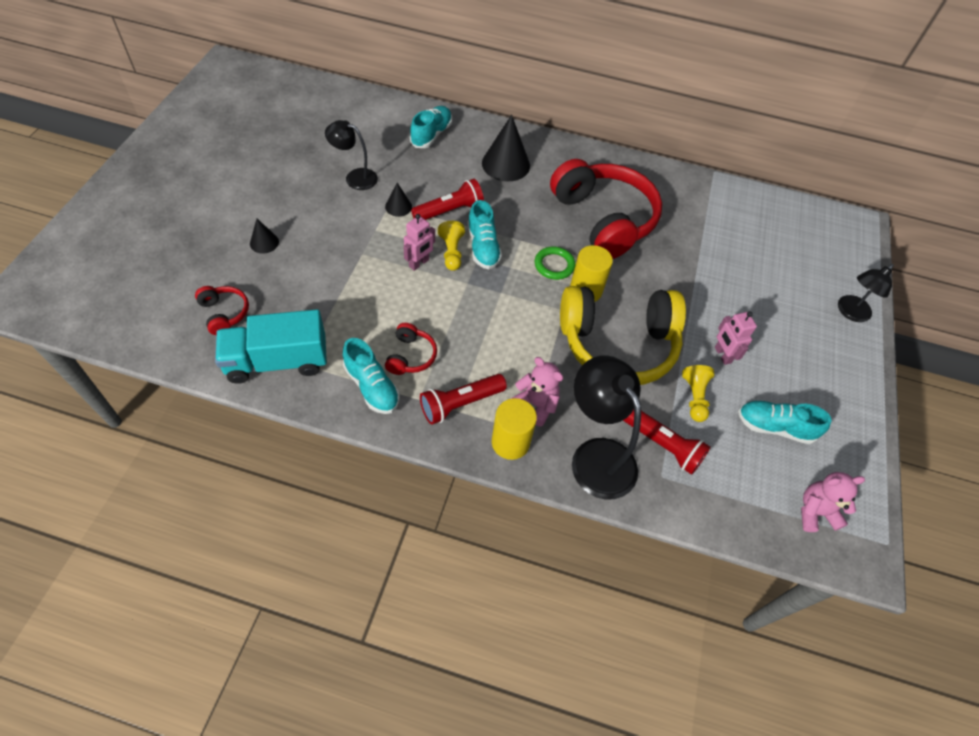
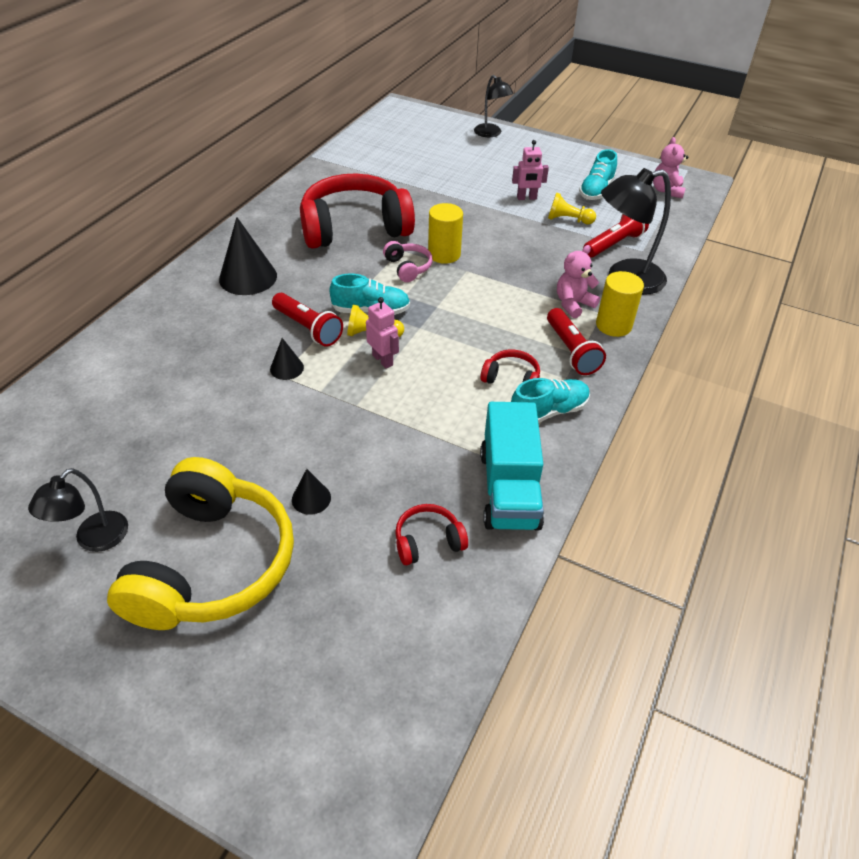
camera: 75 degrees left, 10 degrees down
black lamp [325,120,378,190] -> black lamp moved to [28,468,128,552]
turquoise shoe [410,106,452,148] -> none
red flashlight [411,179,484,220] -> red flashlight turned 150 degrees clockwise [272,293,343,346]
green ring [535,247,575,280] -> pink headphones [383,241,433,282]
yellow headphones [560,286,686,385] -> yellow headphones moved to [107,457,294,630]

